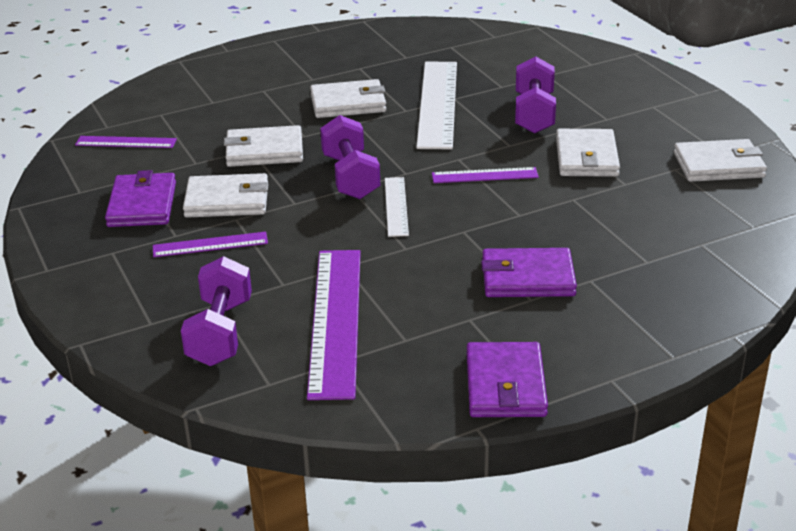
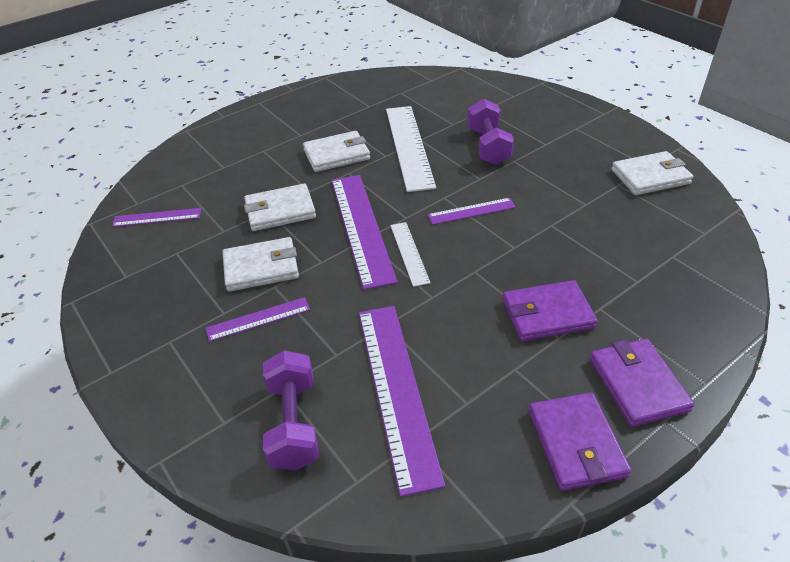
camera: 10 degrees left, 10 degrees up
purple wallet [105,170,176,227] -> purple wallet moved to [590,338,694,427]
purple dumbbell [320,115,380,199] -> purple ruler [332,175,398,290]
white wallet [556,129,620,177] -> none

